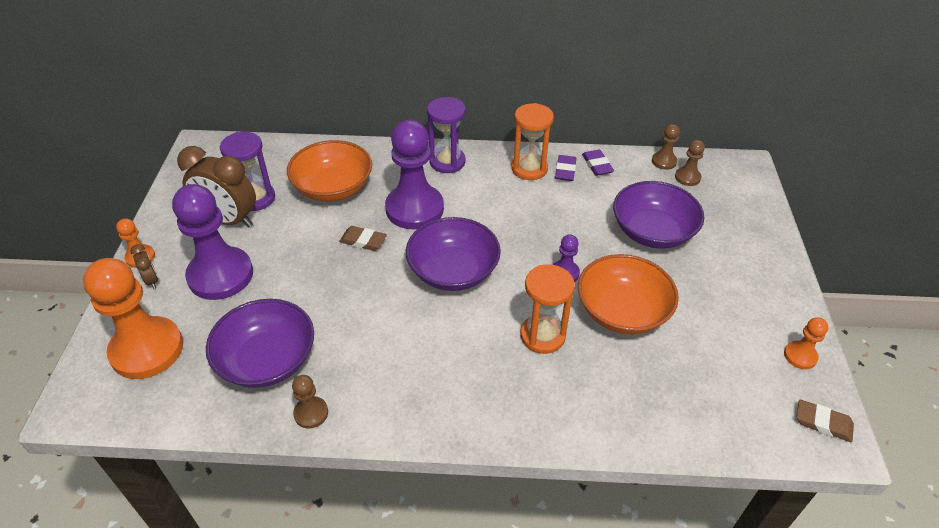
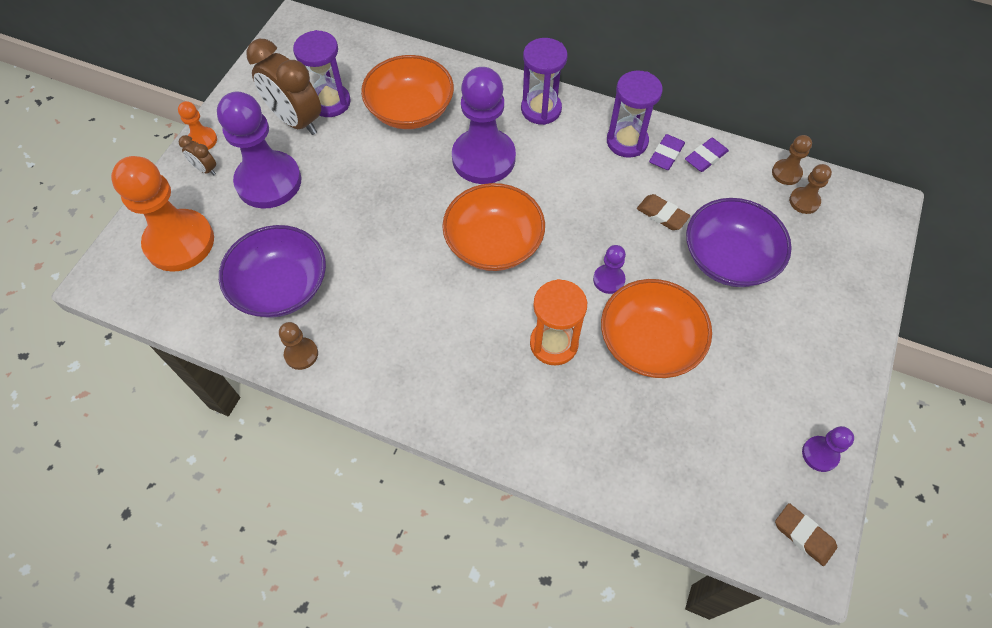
camera: 20 degrees right, 15 degrees up
brown clock [130,244,158,289] -> brown clock turned 135 degrees clockwise [179,135,216,175]
brown eraser [339,226,387,251] -> brown eraser moved to [637,194,690,230]
purple bowl [406,217,501,291] -> orange bowl [442,183,545,271]
orange hourglass [511,103,554,180] -> purple hourglass [607,71,663,158]
purple eraser [582,150,614,176] -> purple eraser turned 45 degrees clockwise [685,138,729,172]
orange pawn [784,317,829,369] -> purple pawn [802,426,854,472]

